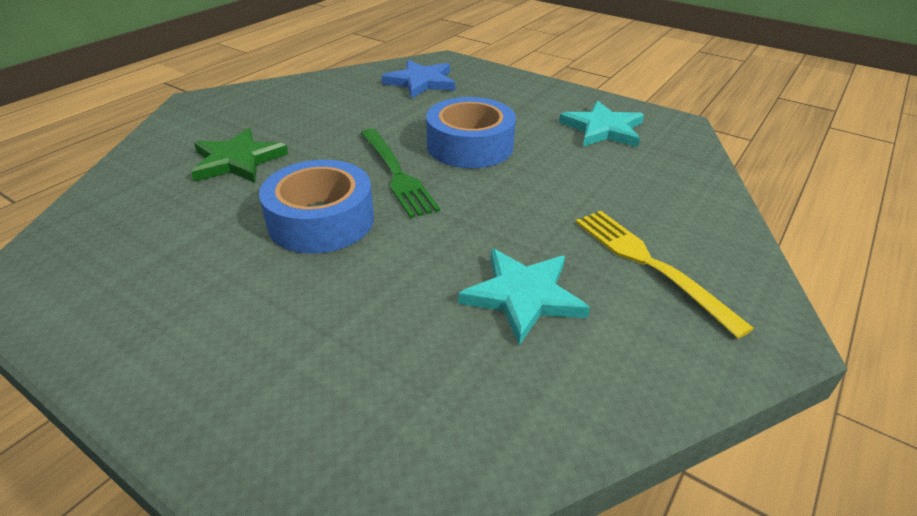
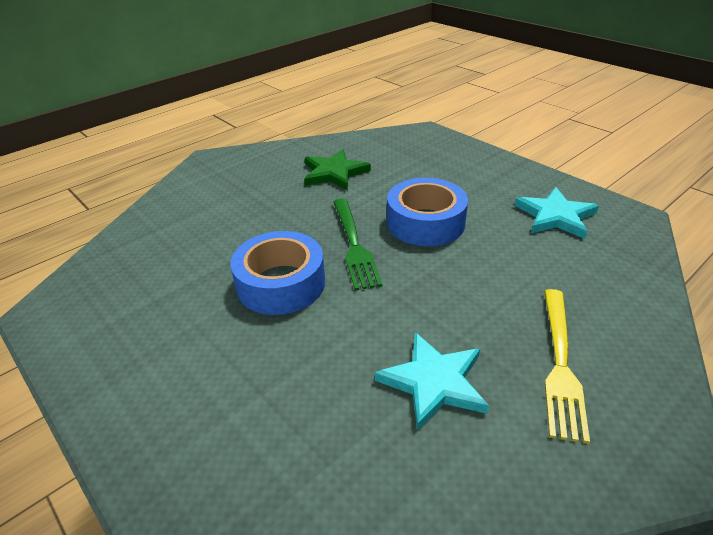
camera: 15 degrees right, 0 degrees up
green star [191,128,288,183] -> green star moved to [304,149,371,190]
blue star [382,60,455,99] -> none
yellow fork [575,211,754,339] -> yellow fork turned 150 degrees counterclockwise [544,289,590,444]

